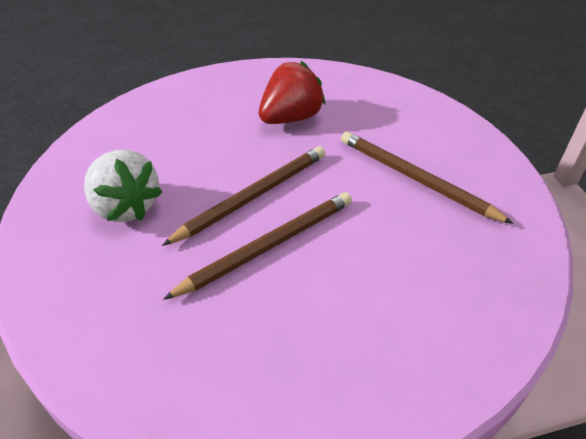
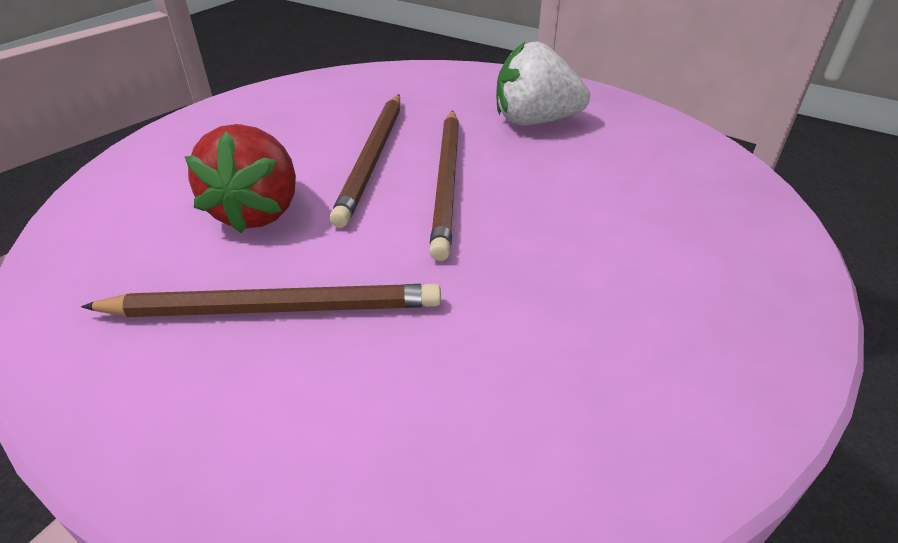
camera: 135 degrees right, 5 degrees down
red strawberry [259,61,325,124] -> red strawberry moved to [185,124,296,233]

